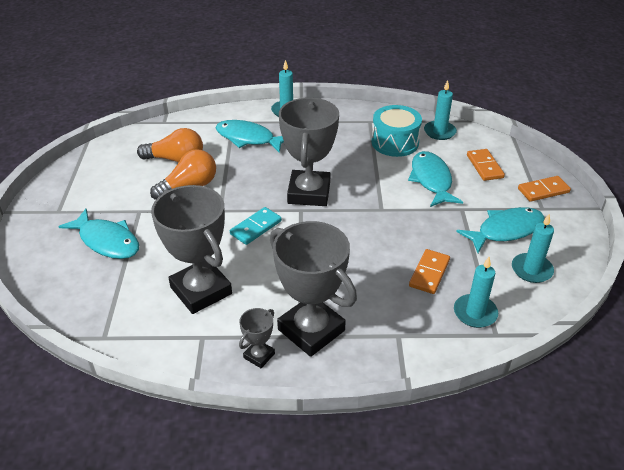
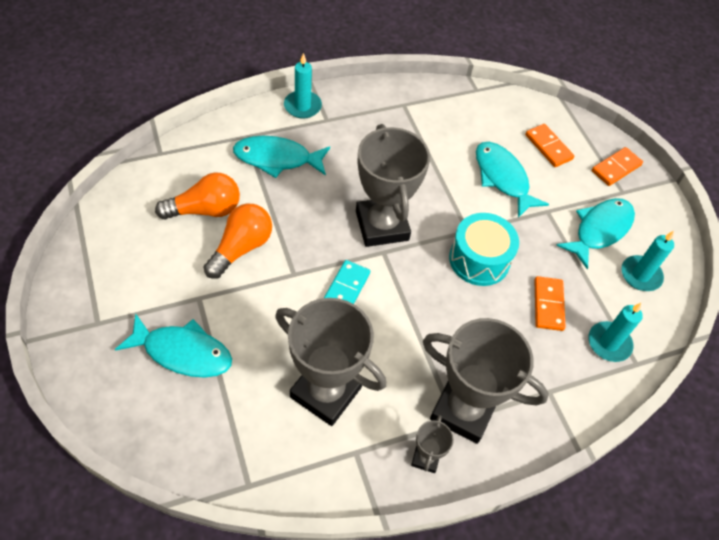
camera: 25 degrees left, 15 degrees up
turquoise drum [372,105,422,157] -> turquoise drum moved to [449,213,519,286]
turquoise candle [424,80,457,140] -> none

